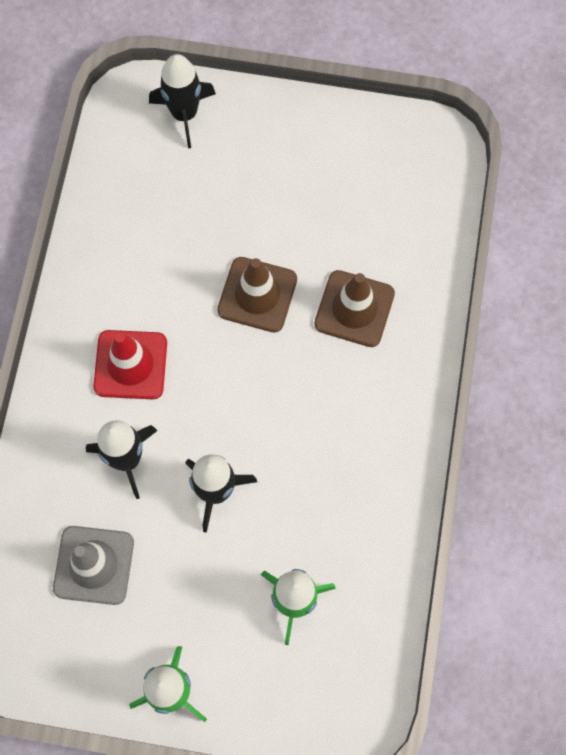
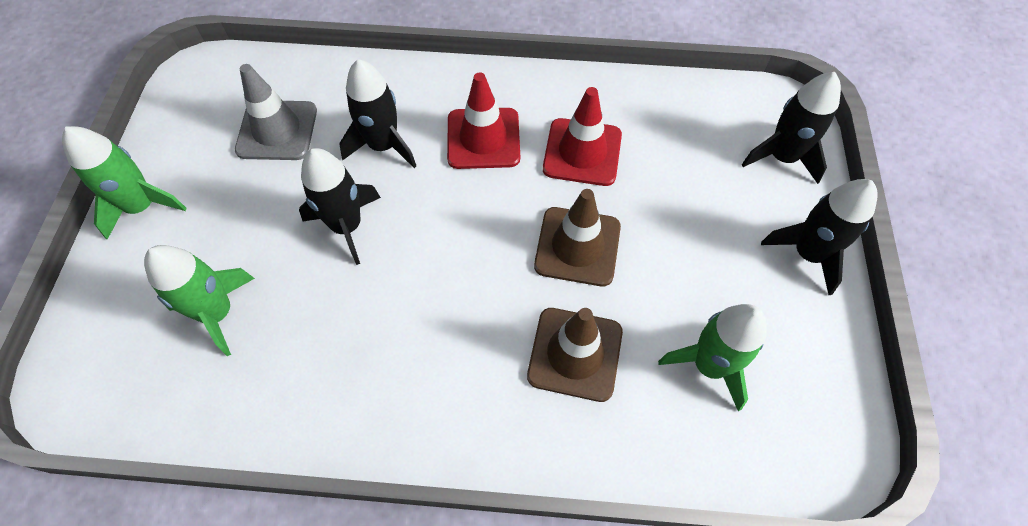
camera: 85 degrees right, 10 degrees down
none -> red traffic cone [543,87,622,186]
none -> green rocket [658,304,767,411]
none -> black rocket [761,179,878,295]

